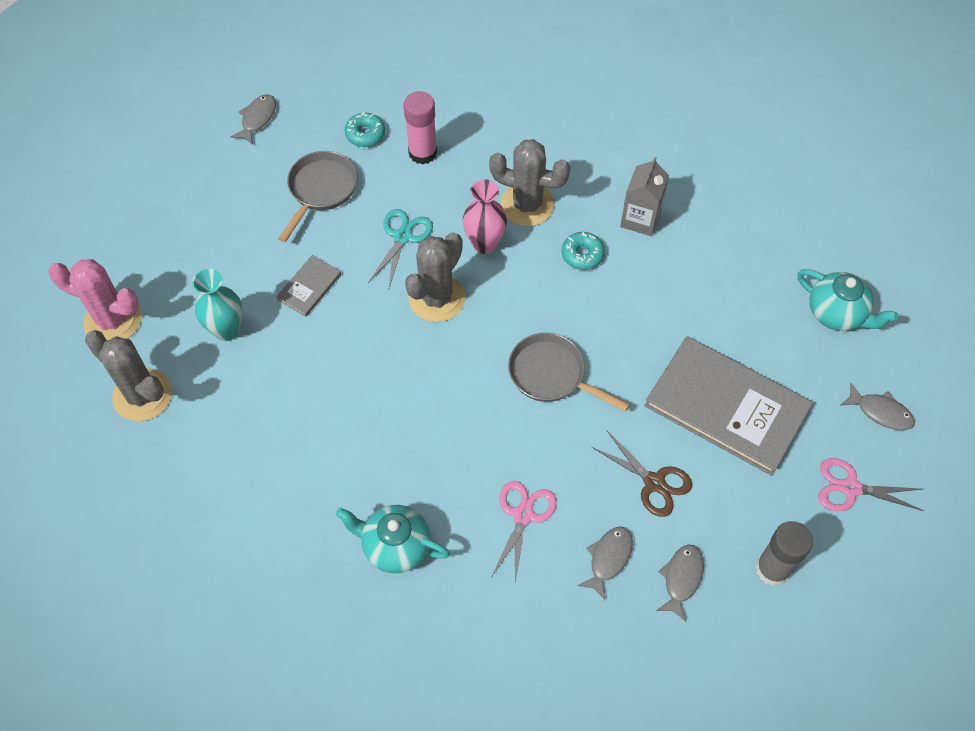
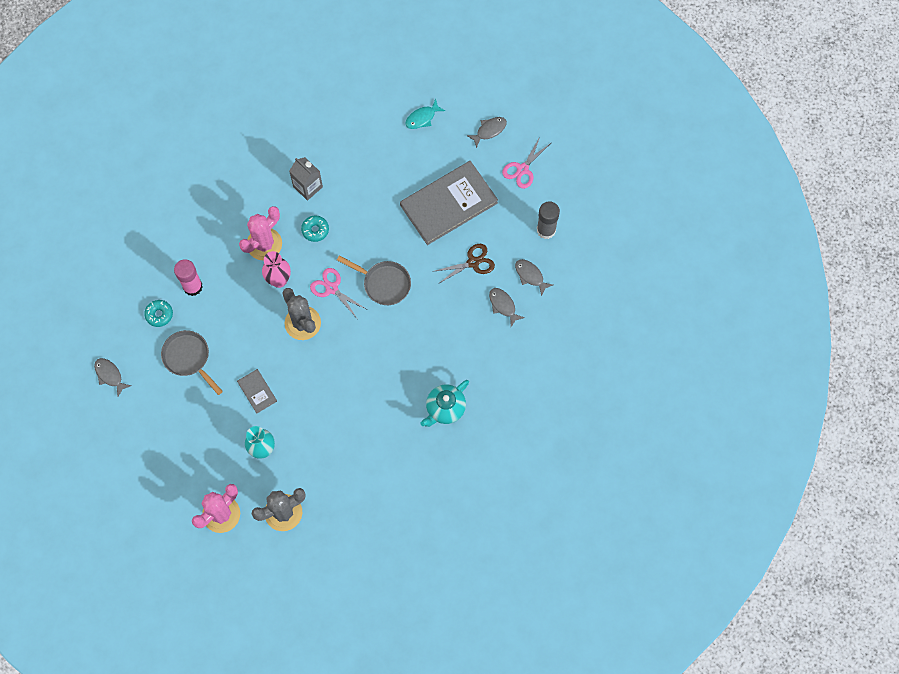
camera: 65 degrees left, 10 degrees up
turquoise scissors [368,209,433,288] -> none
grey cactus [489,139,571,227] -> pink cactus [239,206,282,260]
pink scissors [491,481,557,584] -> pink scissors moved to [310,268,366,318]
grey pan [508,333,630,412] -> grey pan turned 120 degrees counterclockwise [337,255,411,305]
turquoise teapot [797,269,898,331] -> turquoise fish [406,99,445,129]

